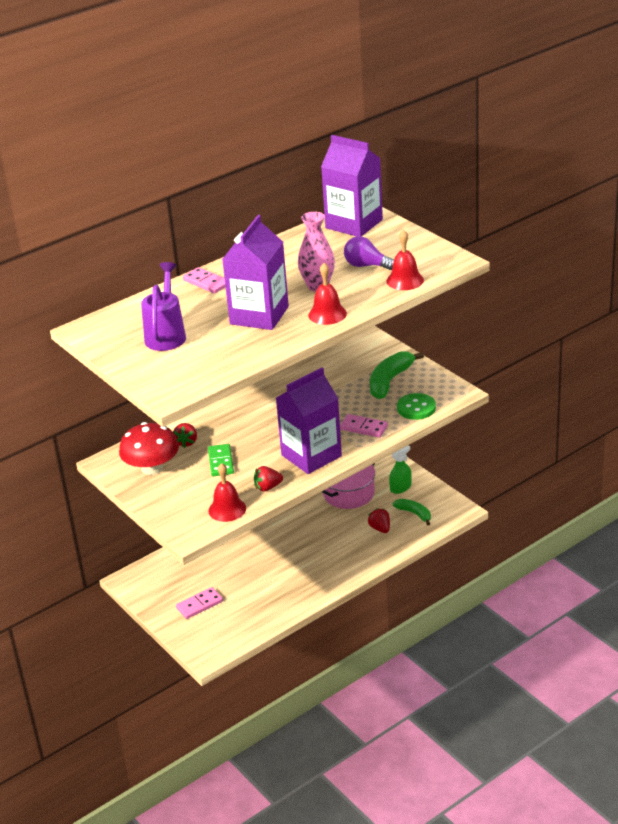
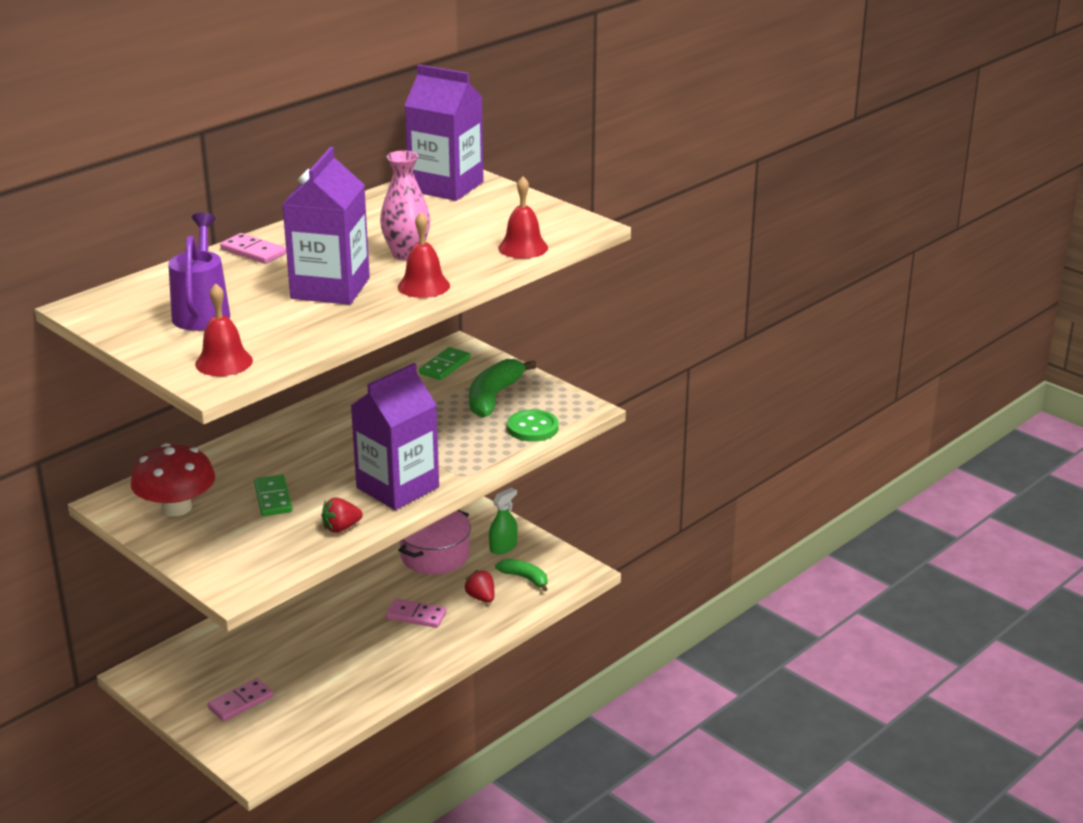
camera: 10 degrees left, 5 degrees down
red strawberry [173,423,197,448] -> none
red bell [209,463,246,522] -> red bell moved to [195,283,253,376]
pink domino [340,414,388,438] -> pink domino moved to [386,599,447,628]
purple light bulb [344,236,394,270] -> none
none -> green domino [419,347,471,380]

